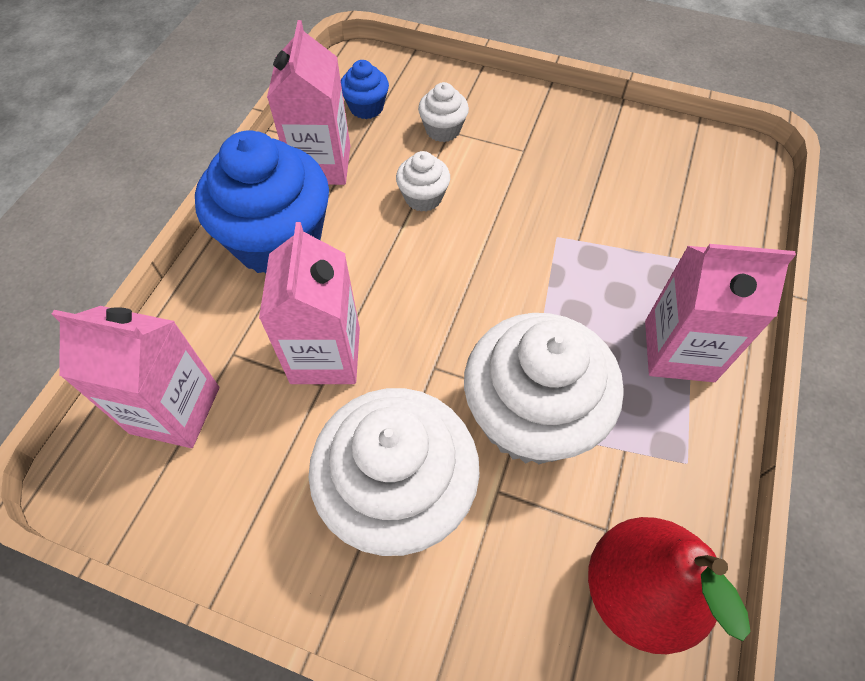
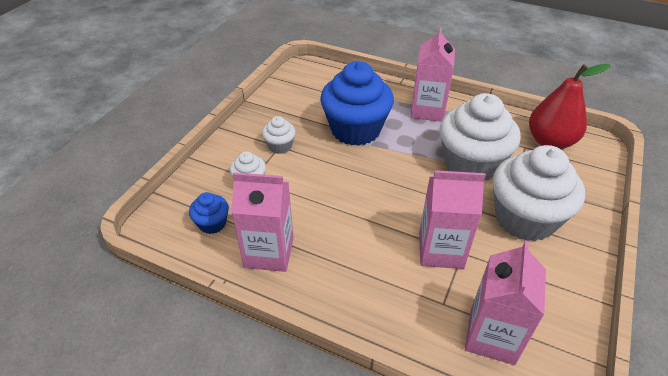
camera: 85 degrees left, 15 degrees down
blue cupcake [195,130,329,273] -> blue cupcake moved to [320,61,394,146]
white cupcake [396,151,450,212] -> white cupcake moved to [262,116,296,154]

